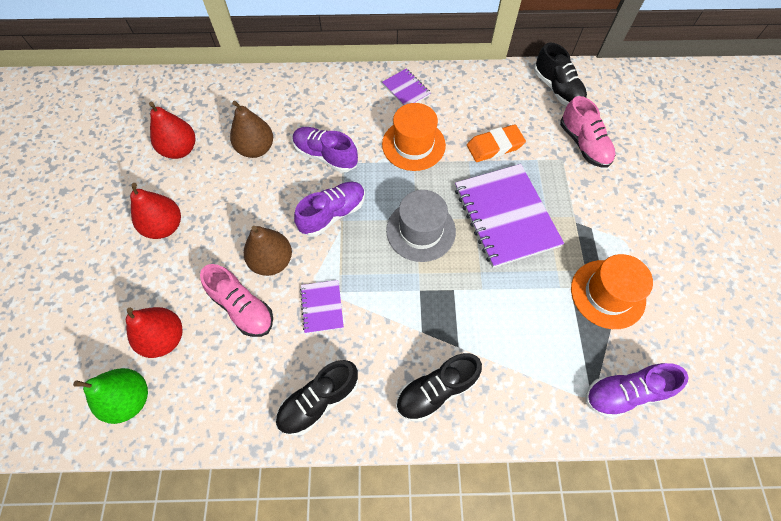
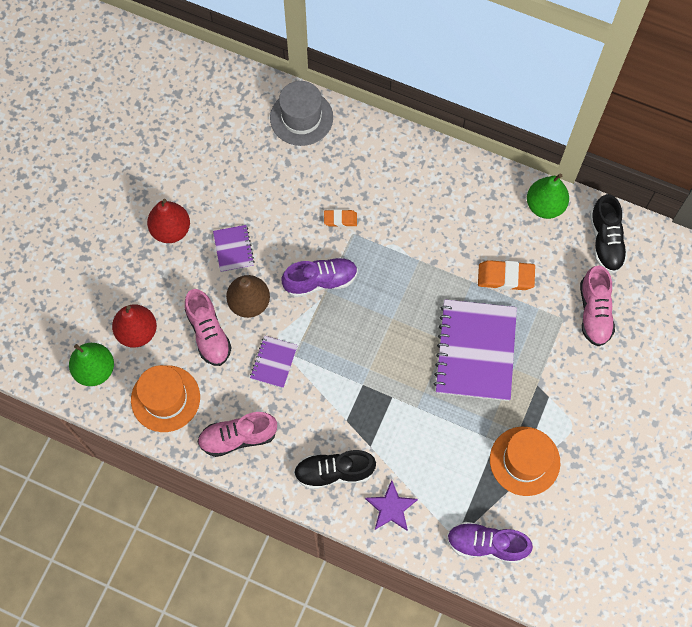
camera: 25 degrees right, 5 degrees up
red pear [149,102,195,159] -> none
brown pear [230,101,273,158] -> none
black shoe [275,360,358,436] -> pink shoe [197,412,277,457]
purple shoe [293,127,358,173] -> orange eraser [324,209,357,227]
purple notebook [382,69,431,105] -> purple notebook moved to [213,225,255,272]
orange hat [382,103,446,171] -> orange hat moved to [131,365,200,432]
grey hat [386,190,456,262] -> grey hat moved to [270,81,333,146]
none -> purple star [365,480,418,530]
none -> green pear [527,173,569,219]

